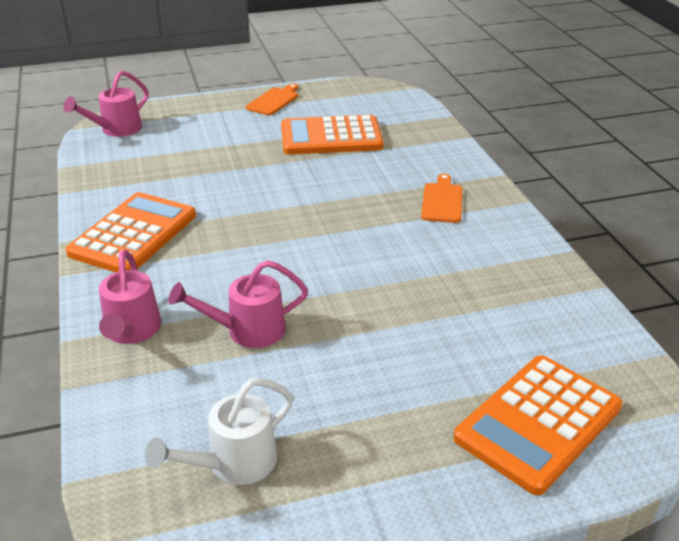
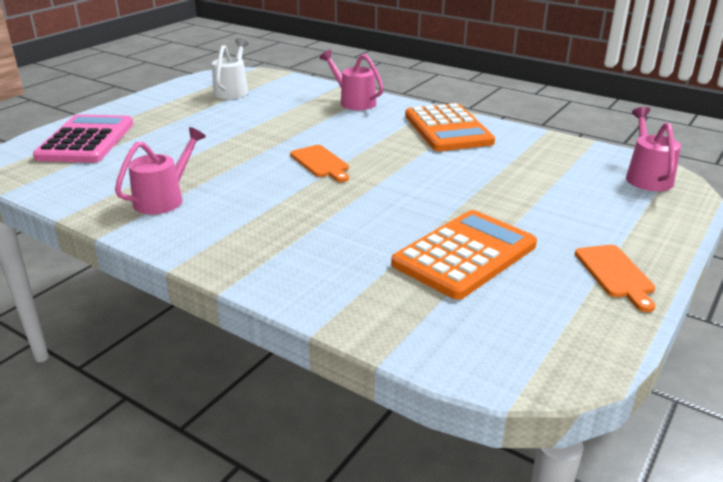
camera: 140 degrees right, 5 degrees down
pink watering can [168,260,308,348] -> pink watering can moved to [115,127,206,214]
orange cutting board [421,174,463,223] -> orange cutting board moved to [290,145,349,182]
orange calculator [453,355,622,495] -> pink calculator [33,114,133,163]

